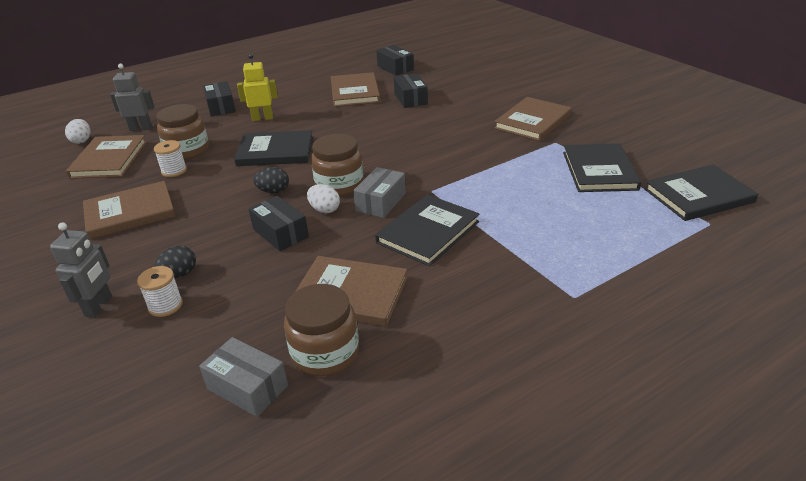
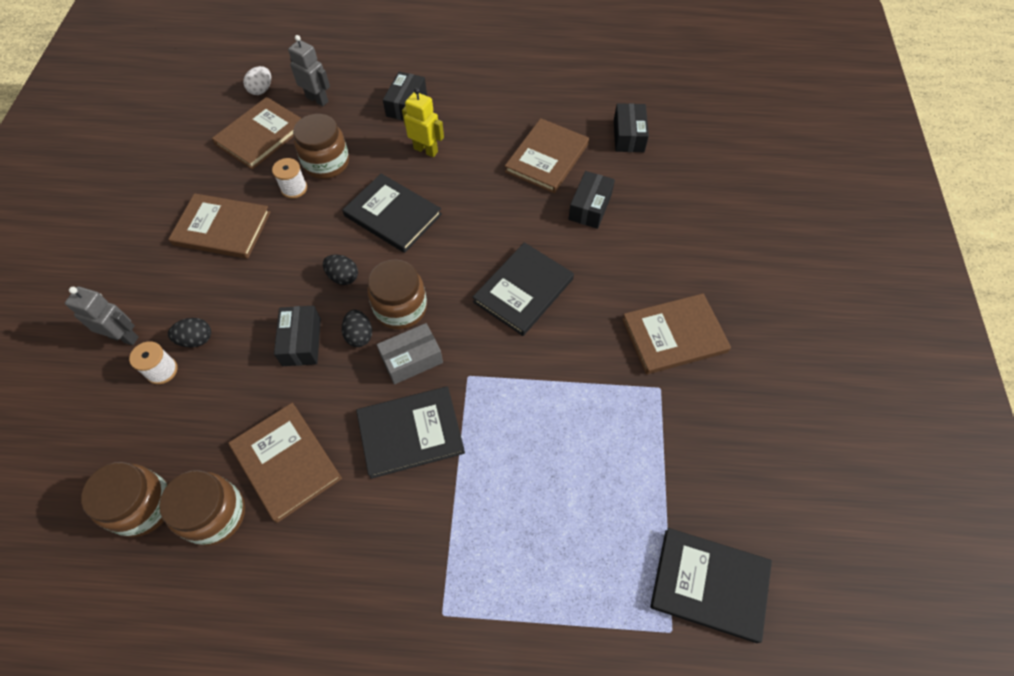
camera: 35 degrees right, 25 degrees up
grey robot [50,222,112,318] -> grey robot turned 120 degrees counterclockwise [65,286,139,345]
grey box [199,337,288,417] -> brown jar [81,462,168,537]
white egg [307,184,340,214] -> black egg [342,310,372,347]
black book [563,143,641,192] -> black book moved to [473,242,574,336]

